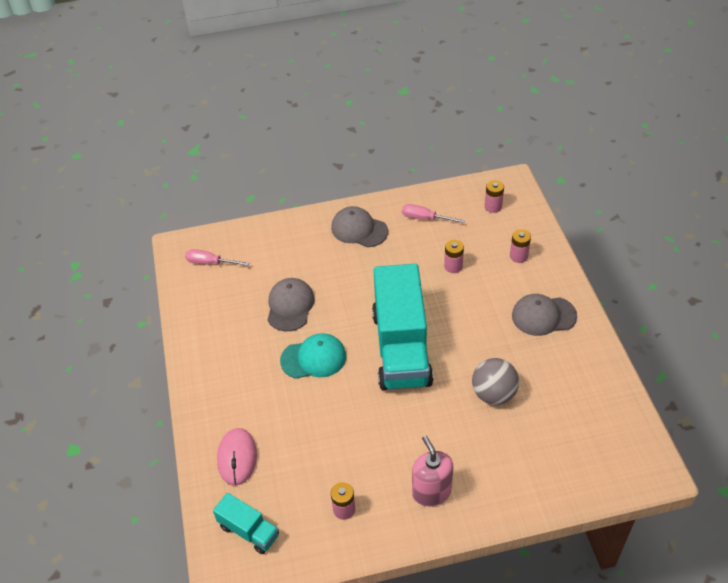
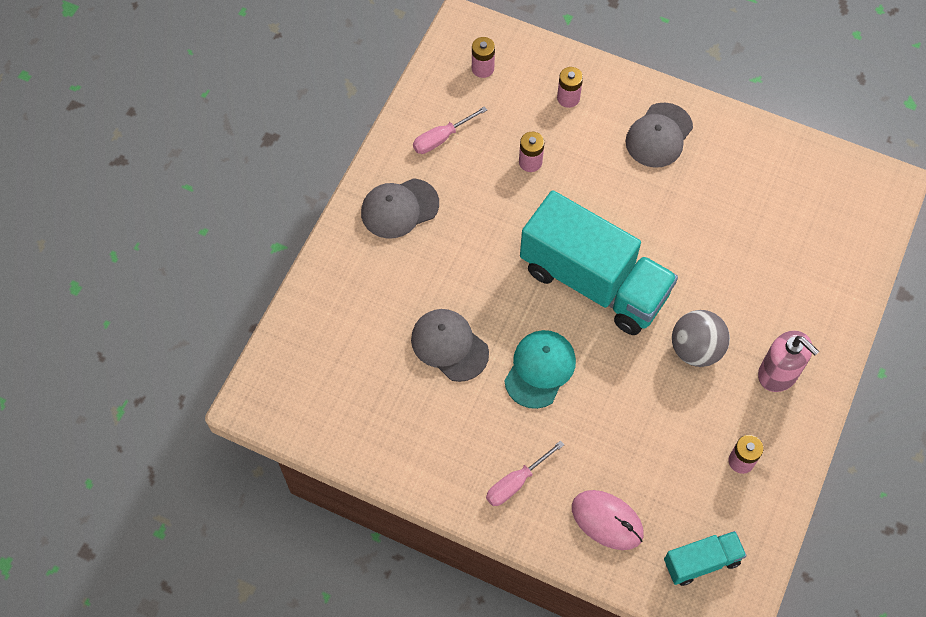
camera: 55 degrees left, 15 degrees up
pink screwdriver [185,249,249,266] -> pink screwdriver moved to [486,440,564,506]
pink soap dispenser [412,436,453,506] -> pink soap dispenser turned 150 degrees counterclockwise [758,331,819,392]
grey ball [472,358,519,405] -> grey ball moved to [672,310,730,367]

